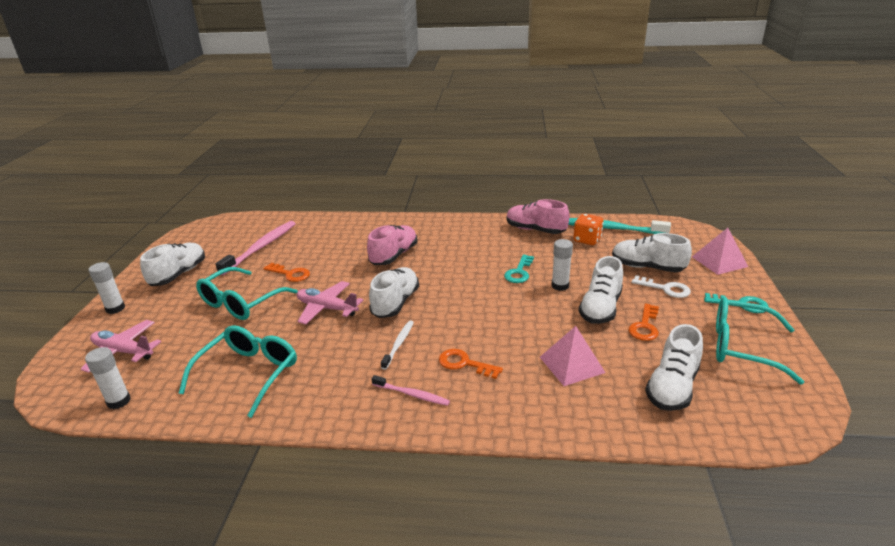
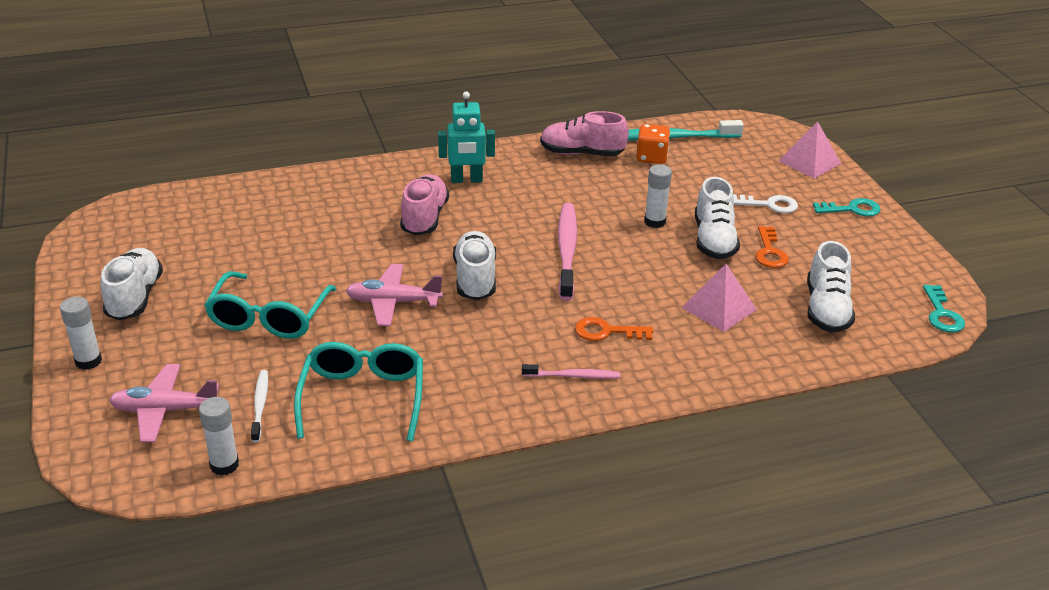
camera: 25 degrees left, 5 degrees up
pink toothbrush [215,221,296,275] -> pink toothbrush moved to [558,203,577,300]
orange key [263,263,310,282] -> none
white toothbrush [381,320,414,370] -> white toothbrush moved to [251,370,268,442]
turquoise key [504,254,534,283] -> turquoise key moved to [923,285,965,332]
white shoe [612,233,692,272] -> none
turquoise glasses [716,297,804,385] -> none
none -> turquoise robot [438,92,495,183]

